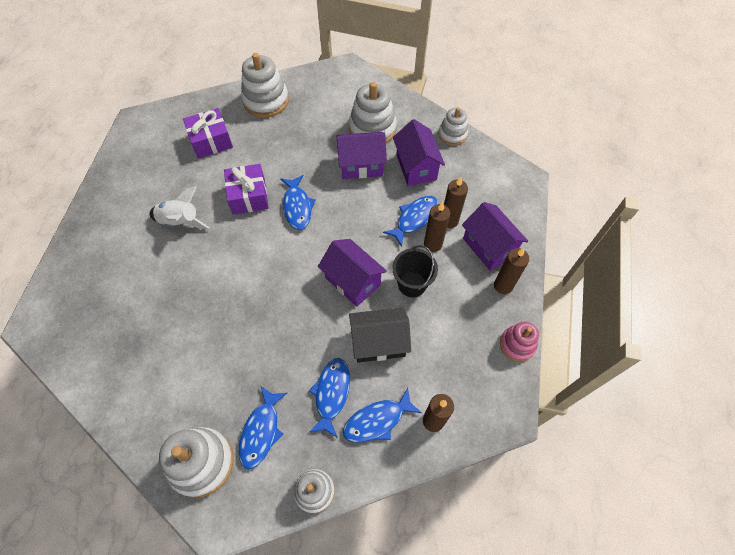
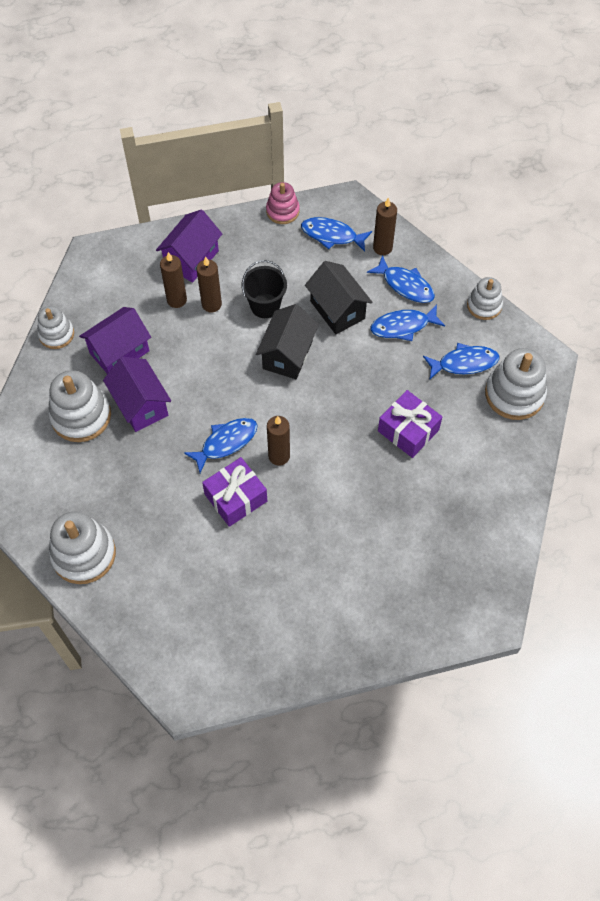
camera: 115 degrees left, 0 degrees up
white rocket [149,186,210,229] -> none
purple gift [183,108,233,159] -> purple gift moved to [378,390,442,458]
purple house [318,239,387,307] -> black house [256,304,319,379]
blue fish [383,196,438,247] -> blue fish moved to [301,217,372,252]
brown candle [494,248,529,294] -> brown candle moved to [267,416,290,466]

